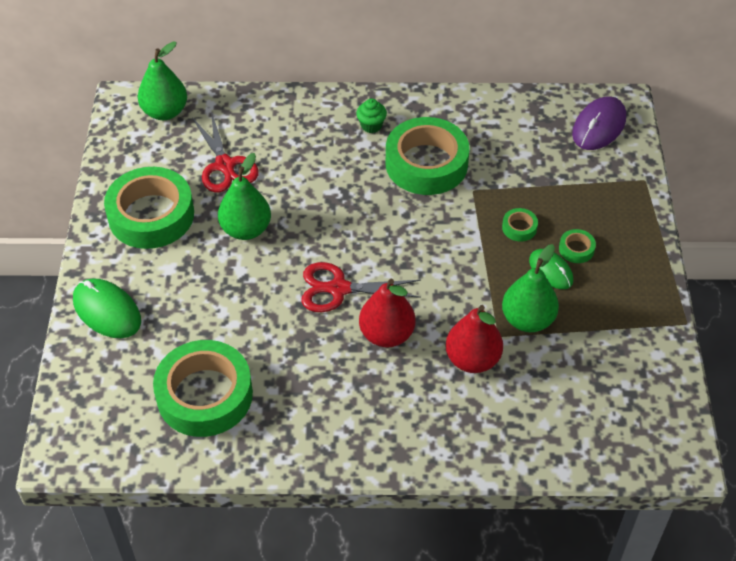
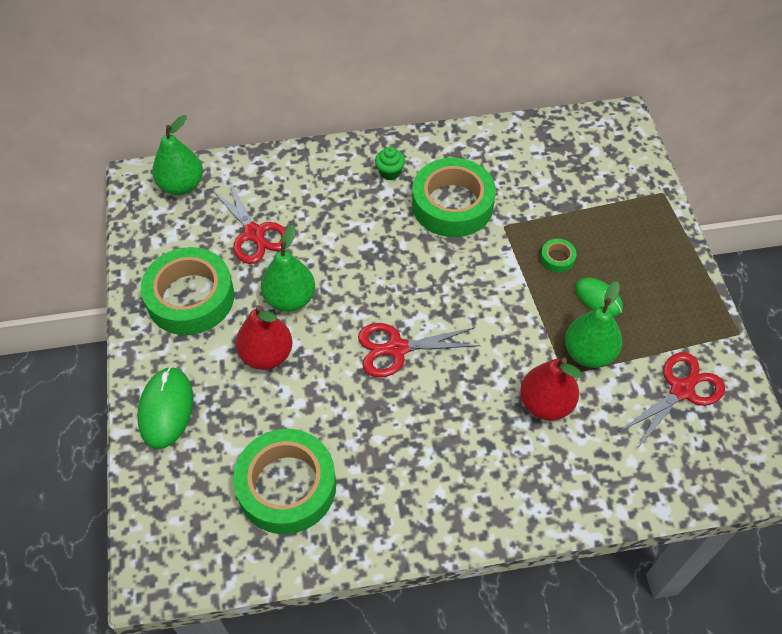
camera: 10 degrees left, 5 degrees up
green mouse [73,278,141,338] -> green mouse turned 60 degrees clockwise [137,367,193,449]
red pear [359,279,416,348] -> red pear moved to [236,305,293,370]
green tape [559,229,596,263] -> none
purple mouse [572,97,626,150] -> none
none -> red scissors [619,352,725,450]

